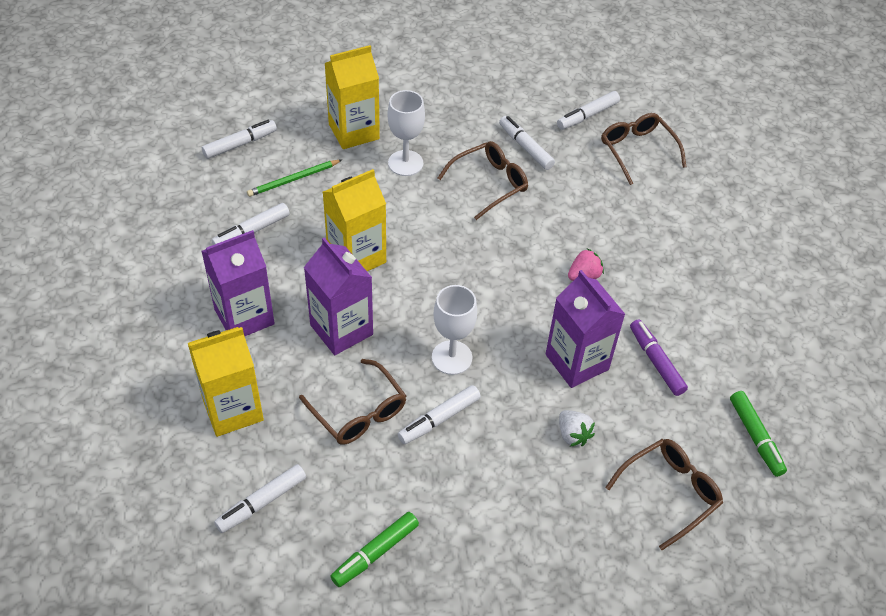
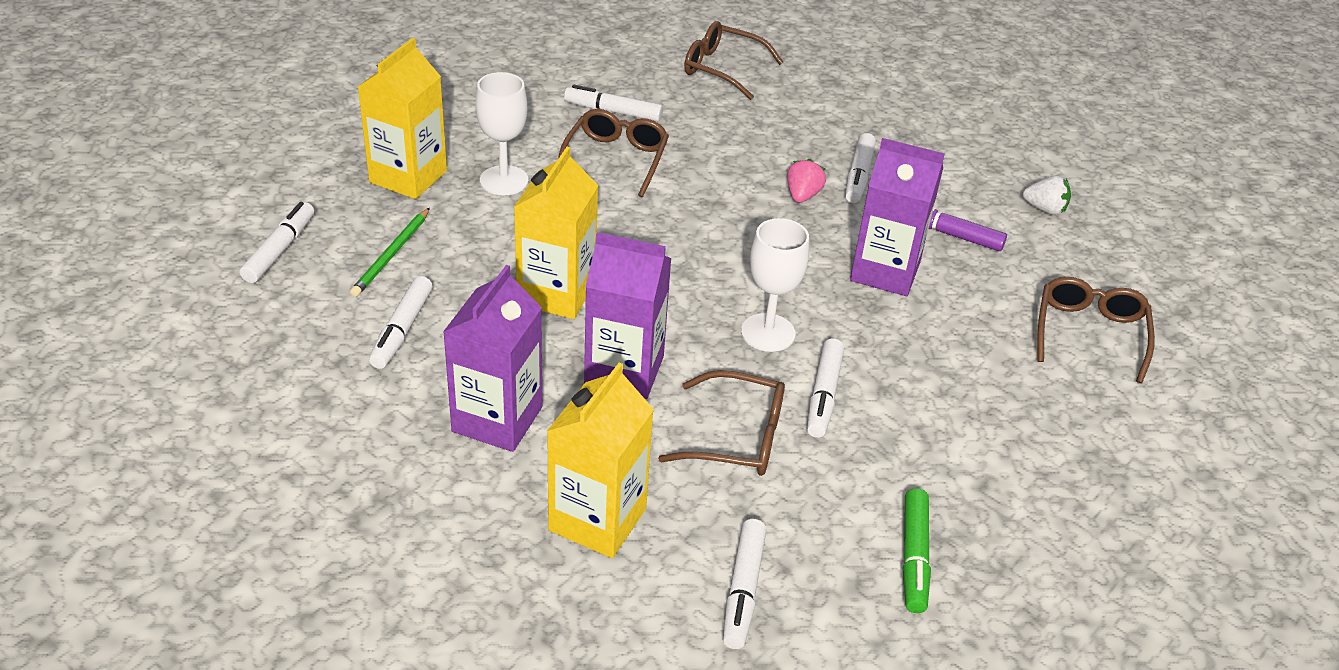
camera: 40 degrees left, 10 degrees down
white marker [557,91,620,130] -> white marker moved to [845,133,876,203]
white strawberry [559,410,595,446] -> white strawberry moved to [1023,176,1071,215]
green marker [730,391,787,477] -> none

